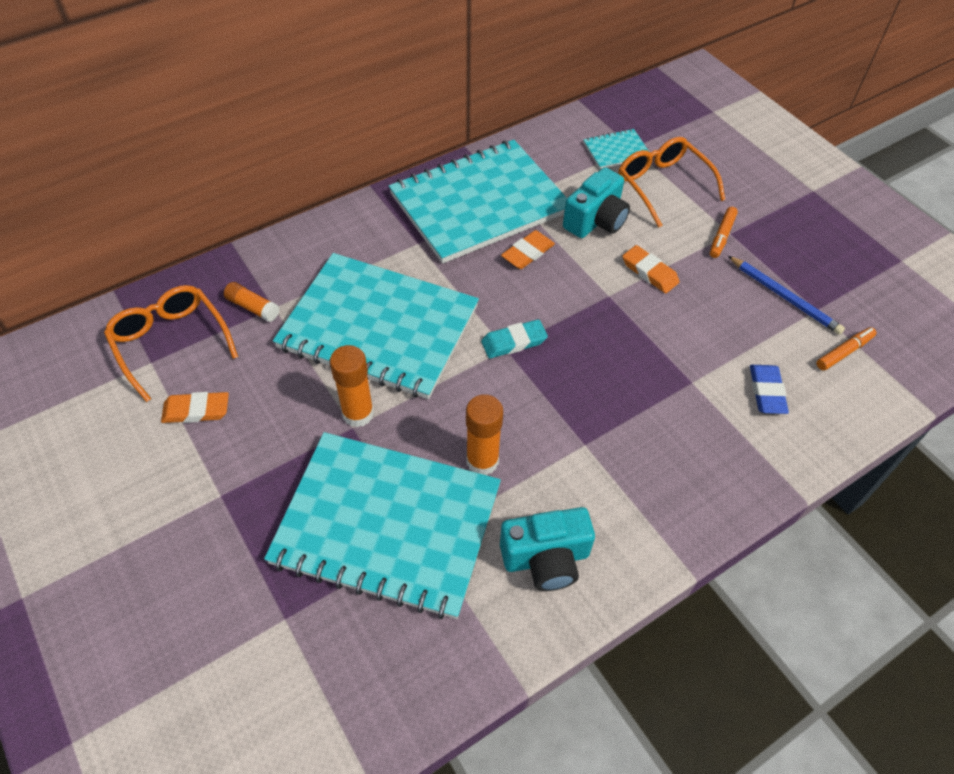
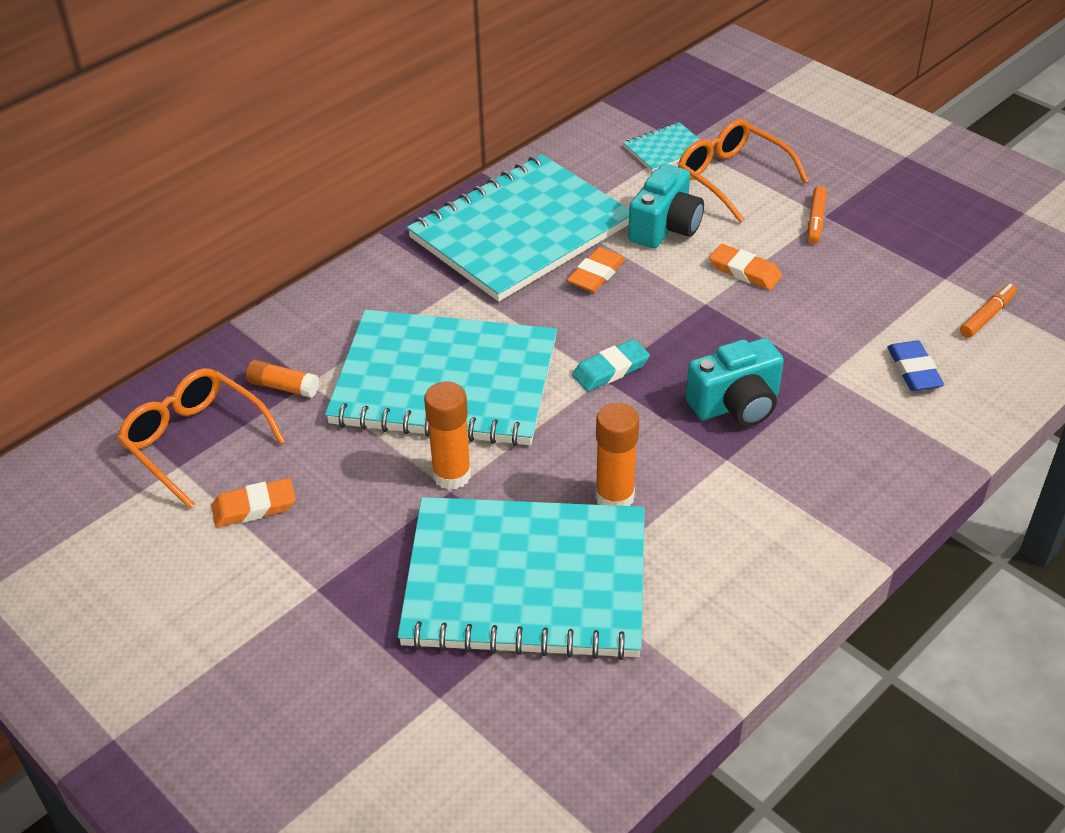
camera: 10 degrees left, 10 degrees down
turquoise camera [500,507,595,591] -> turquoise camera moved to [686,338,784,427]
blue pencil [728,256,845,335] -> none

